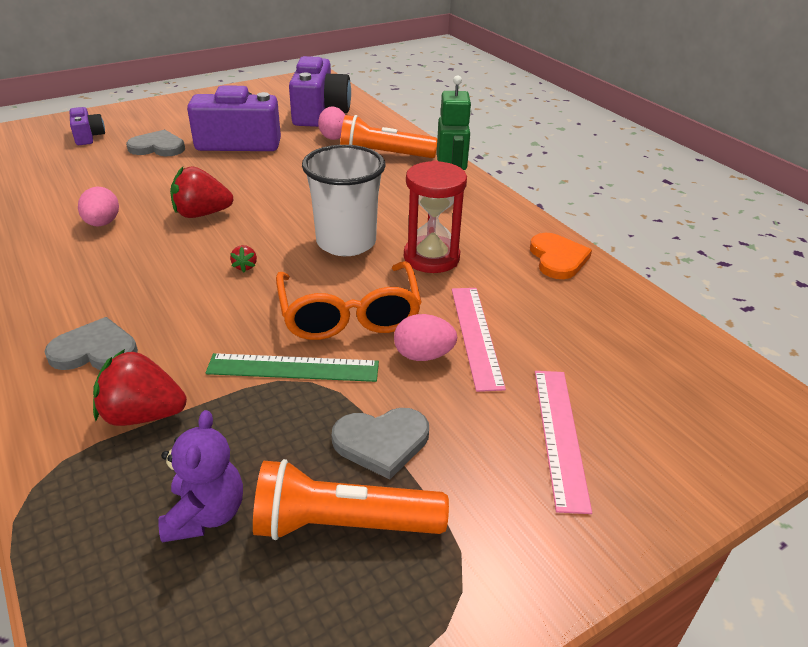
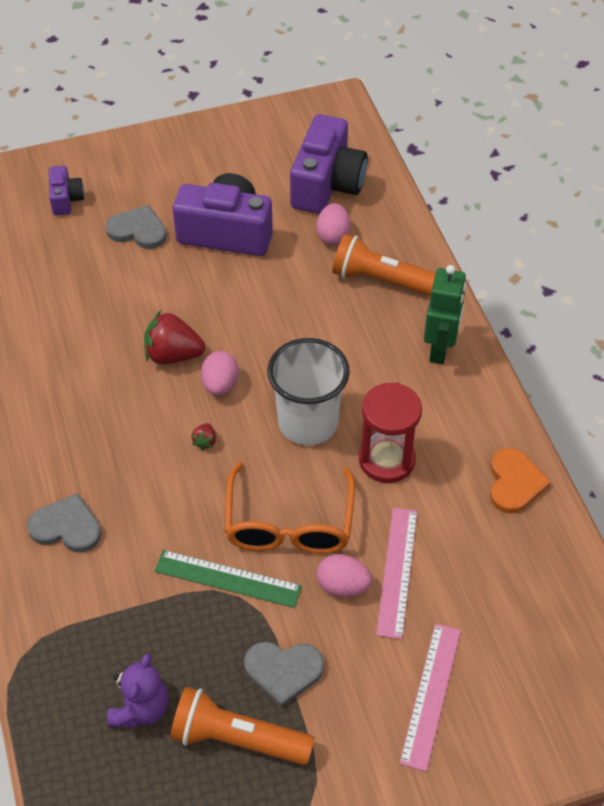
camera: 15 degrees right, 15 degrees up
pink egg [78,187,119,227] -> pink egg moved to [201,351,239,396]
red strawberry [93,349,187,426] -> none

